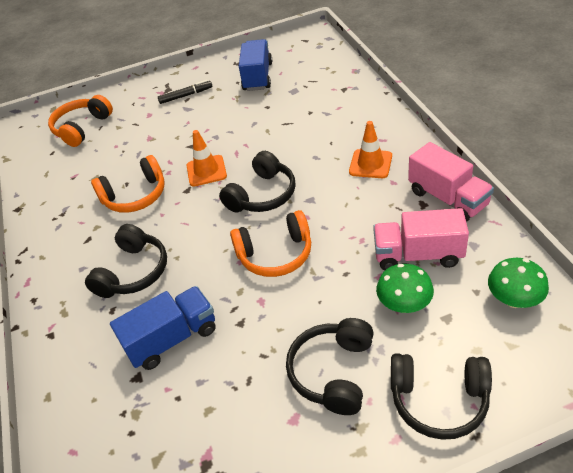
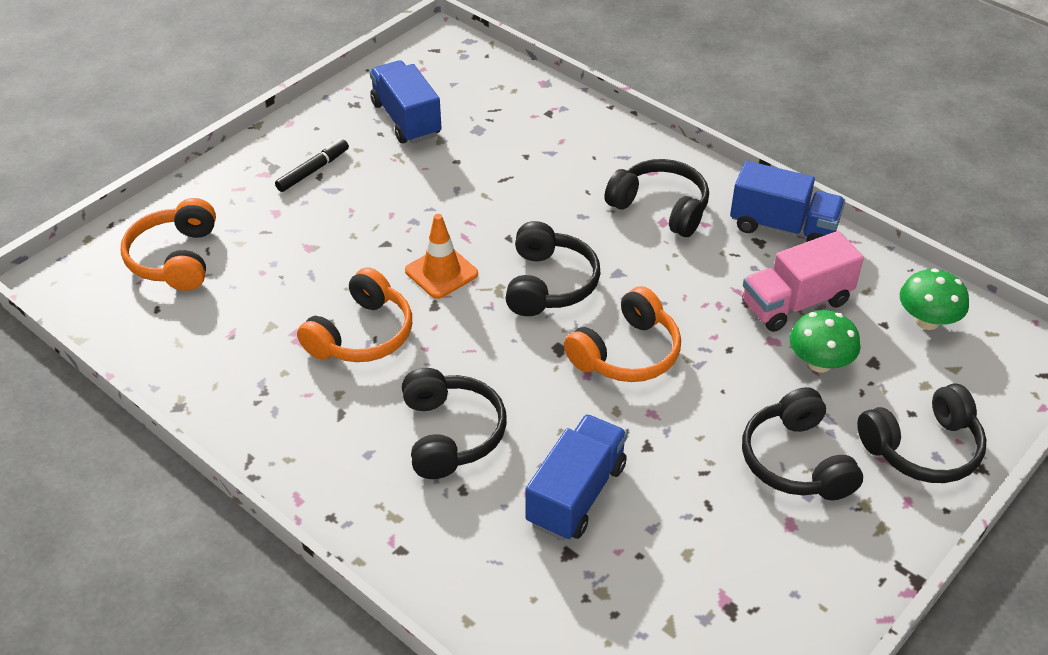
camera: 35 degrees left, 0 degrees up
orange traffic cone [349,121,392,178] -> black headphones [604,159,709,237]
pink truck [408,142,494,222] -> blue truck [730,161,845,242]

